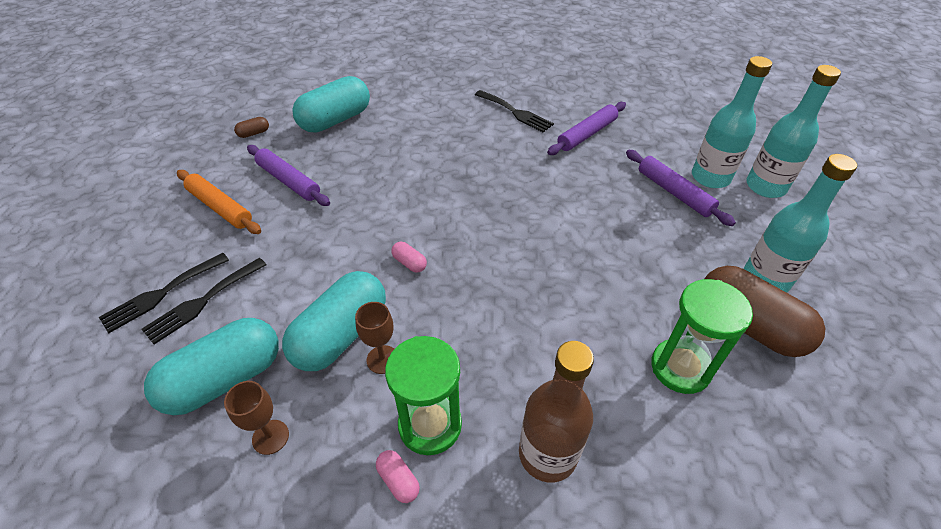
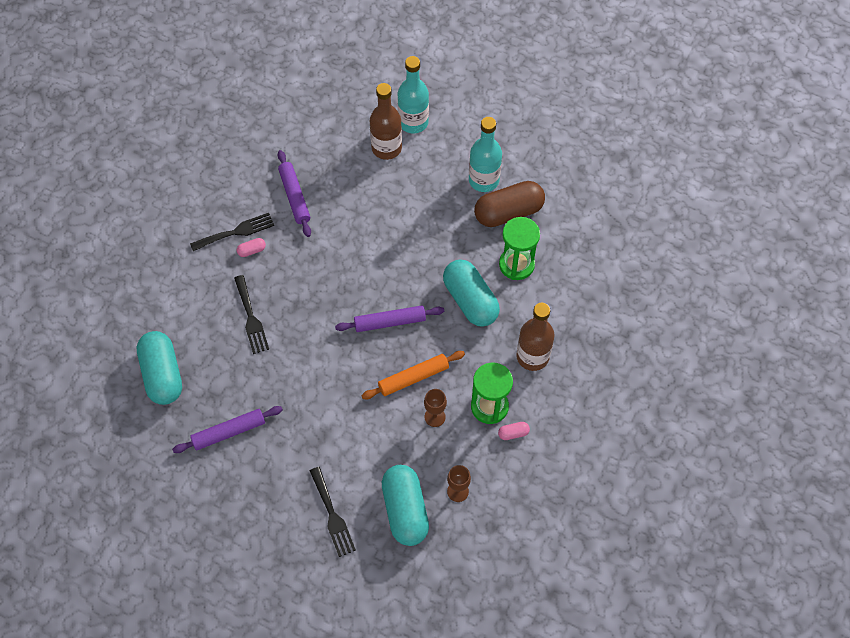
camera: 65 degrees left, 15 degrees up
black fork [99,253,229,333] -> black fork moved to [234,275,269,354]
orange rolling pin [177,170,261,234] -> orange rolling pin moved to [362,351,465,399]
brown capsule [234,117,269,138] -> none
turquoise capsule [282,271,386,371] -> turquoise capsule moved to [443,260,500,327]
pink capsule [391,242,427,273] -> pink capsule moved to [237,238,266,257]
purple rolling pin [626,150,736,226] -> purple rolling pin moved to [335,305,444,332]
turquoise bottle [692,56,772,188] -> brown bottle [370,83,402,160]

